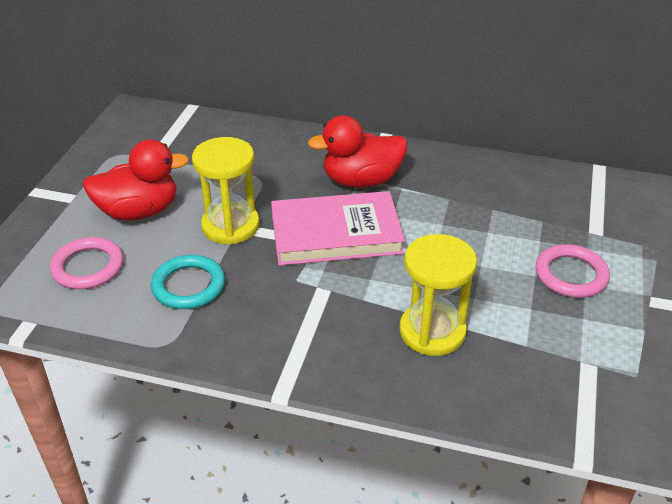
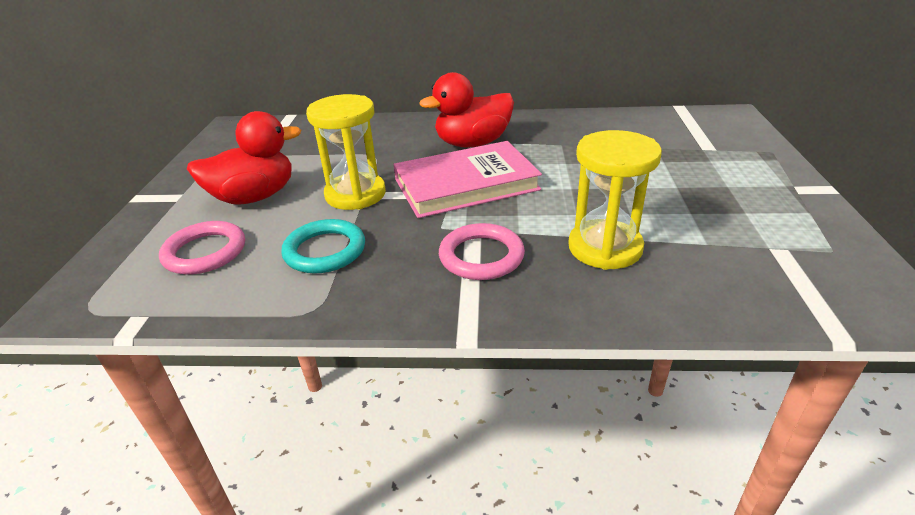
camera: 10 degrees left, 5 degrees down
pink ring [536,244,610,298] -> pink ring moved to [439,223,525,280]

